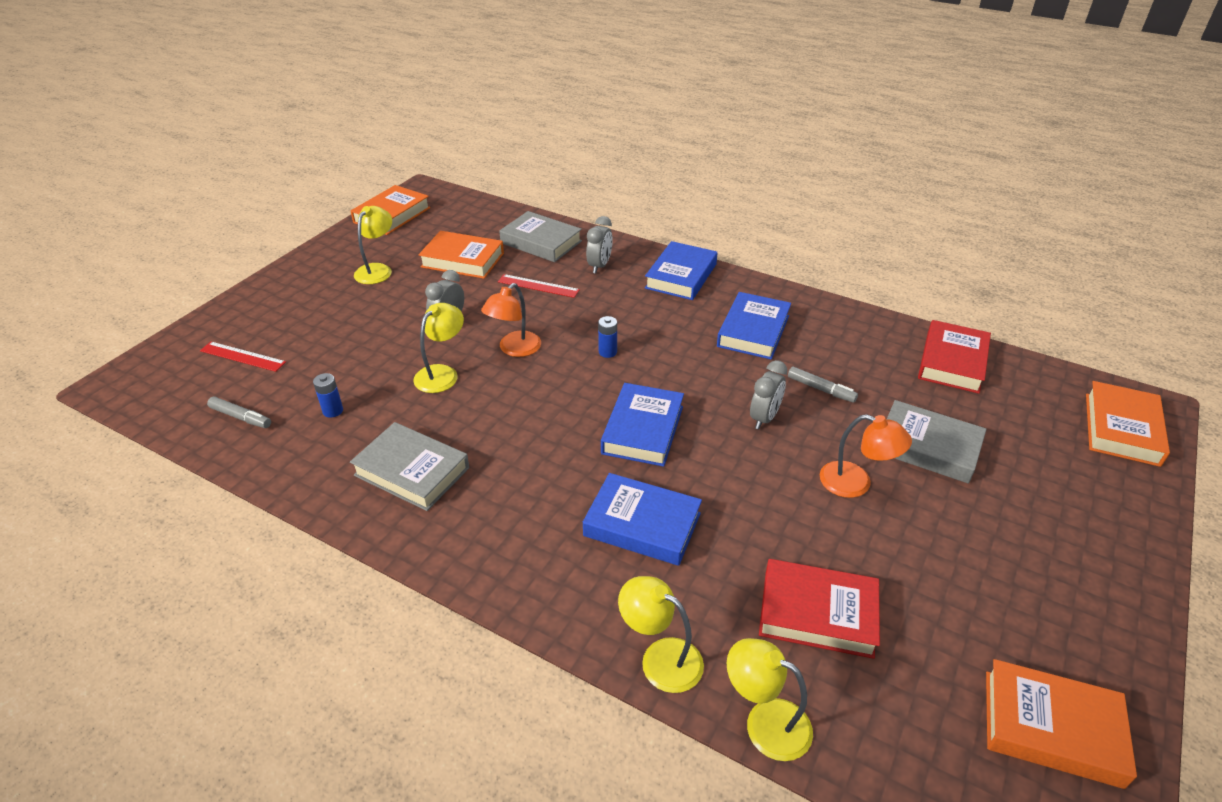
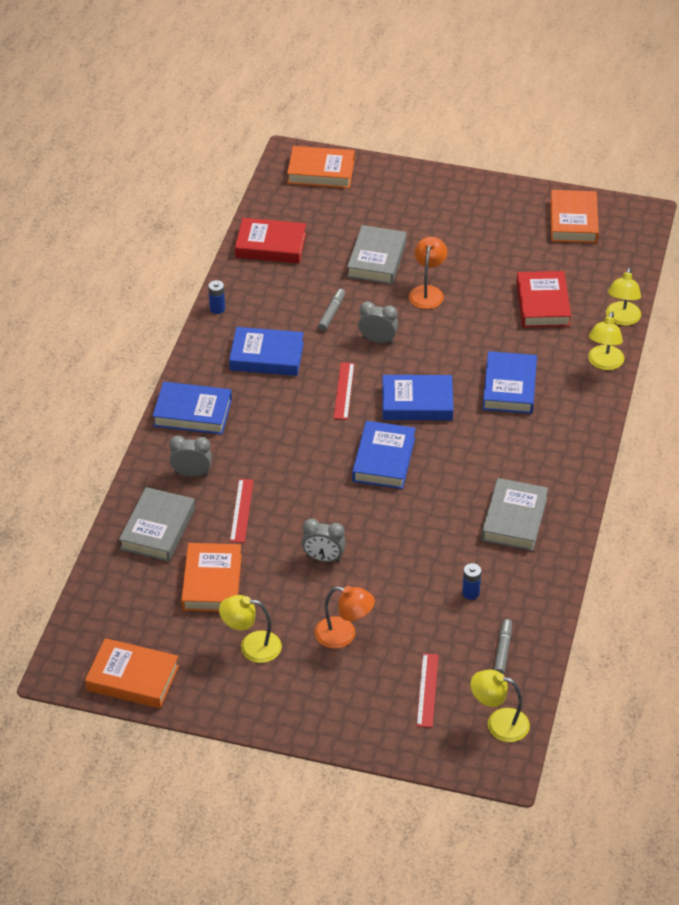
camera: 105 degrees left, 5 degrees up
yellow lamp [413,303,464,393] -> yellow lamp moved to [470,670,530,742]
orange lamp [481,283,541,357] -> orange lamp moved to [315,586,375,648]
blue battery [598,316,617,358] -> blue battery moved to [208,280,225,314]
none -> red ruler [334,362,355,420]
none -> blue book [352,421,416,489]

